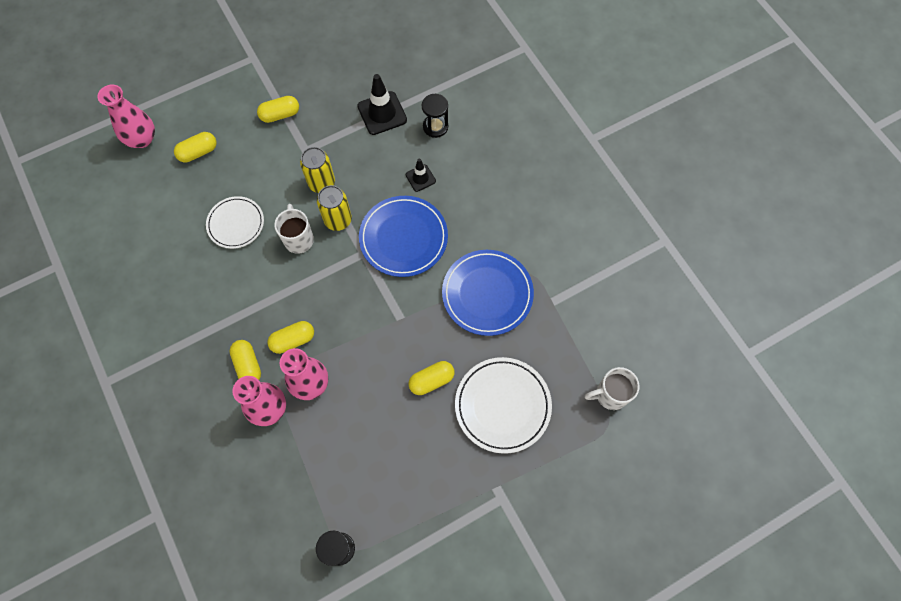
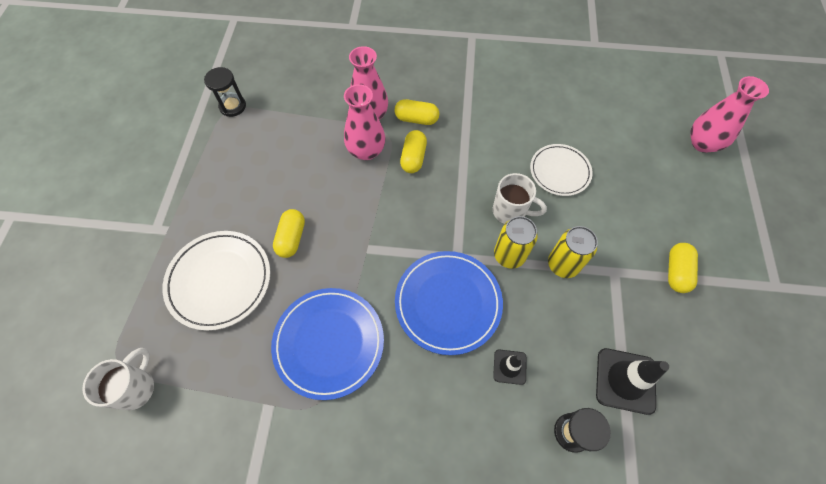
camera: 125 degrees right, 5 degrees down
yellow capsule [174,132,217,162] -> none

